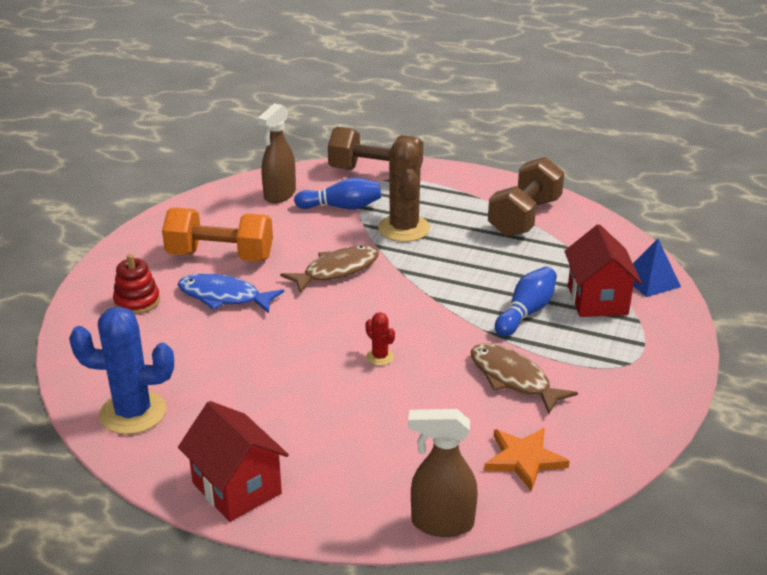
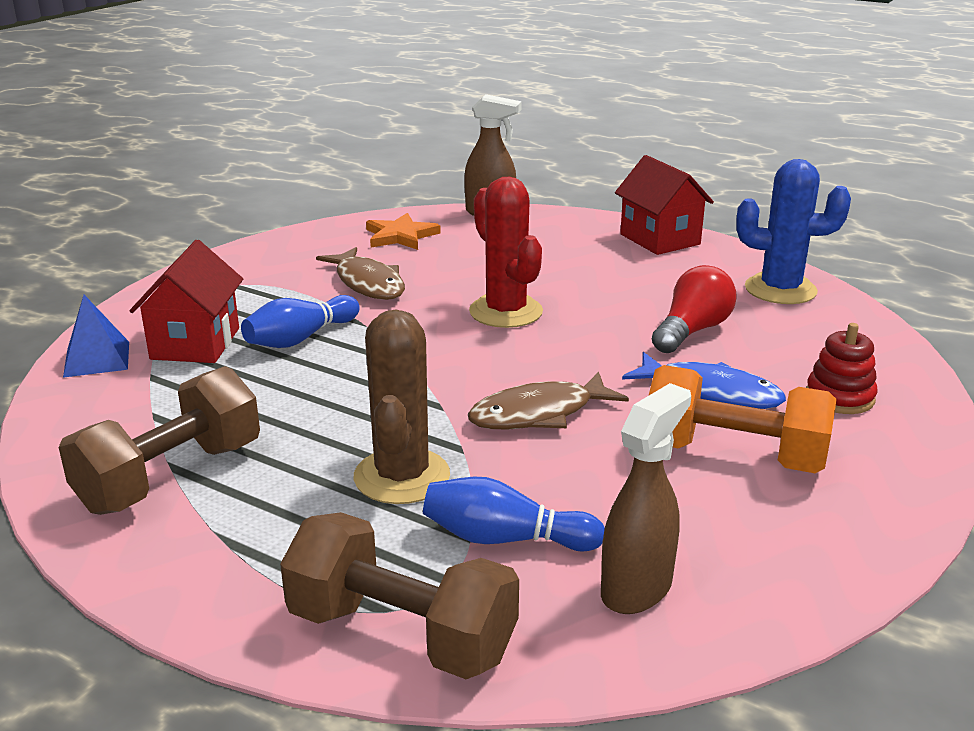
camera: 170 degrees left, 5 degrees down
red cactus [365,312,395,365] -> red cactus [469,177,543,328], size x2.21
none -> red light bulb [652,265,737,353]

